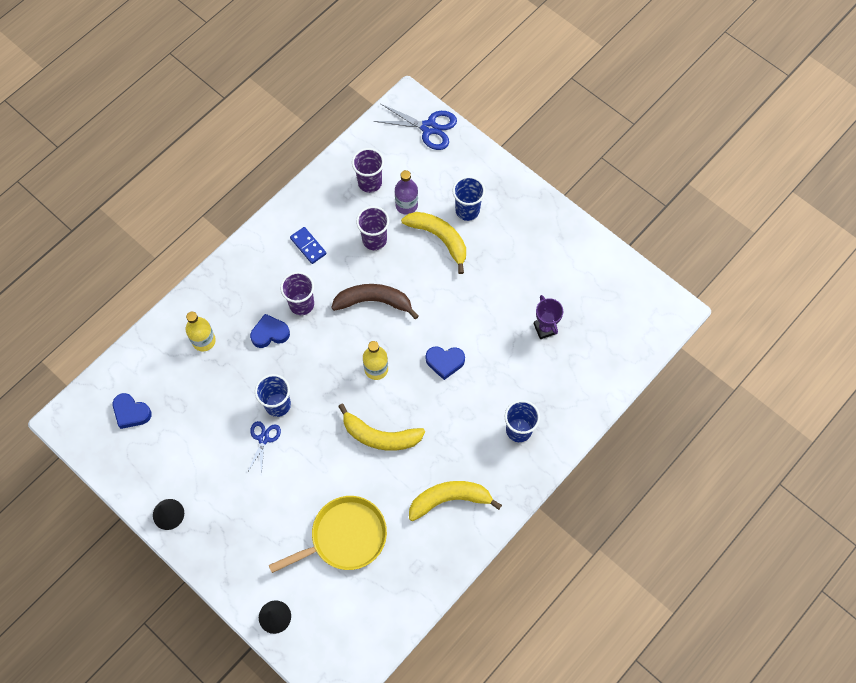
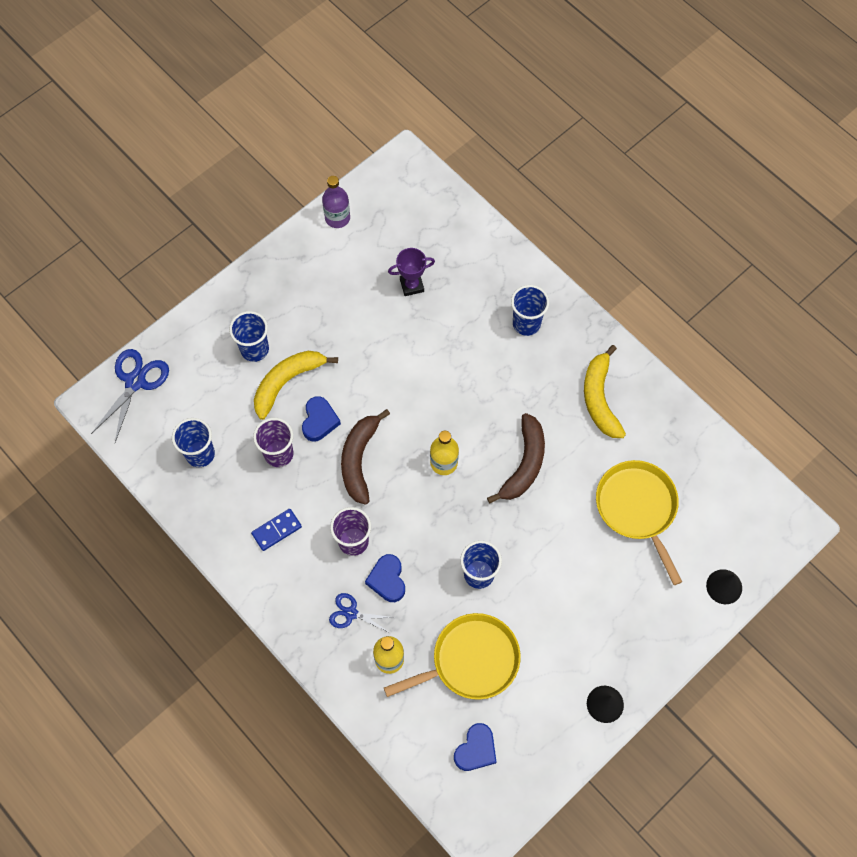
camera: 85 degrees left, 0 degrees up
blue scissors [247,421,281,475] -> blue scissors moved to [329,593,395,633]
yellow banana [338,404,425,451] -> brown banana [487,413,545,503]
purple cup [352,148,384,193] -> blue cup [172,418,215,467]
purple bottle [395,170,418,215] -> purple bottle moved to [322,176,350,228]
blue heart [426,346,465,380] -> blue heart moved to [302,396,341,442]
none -> yellow pan [384,613,521,700]

